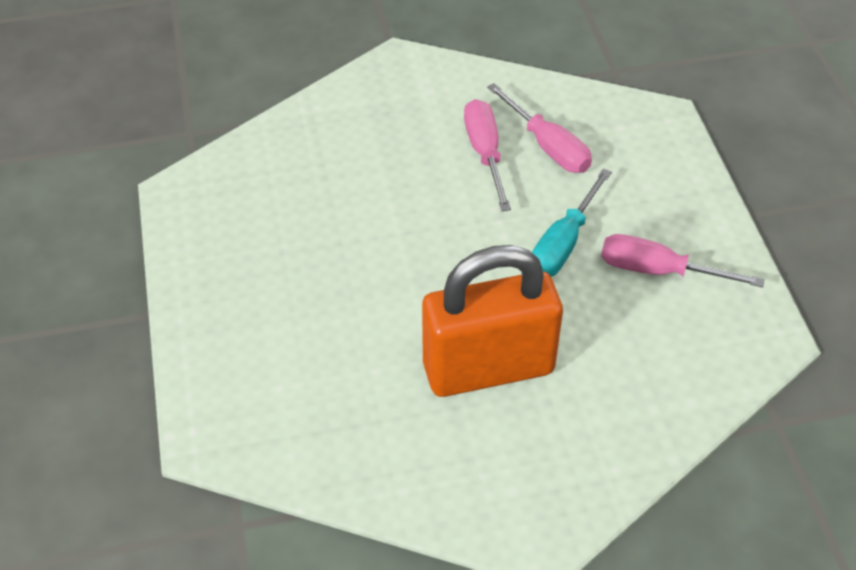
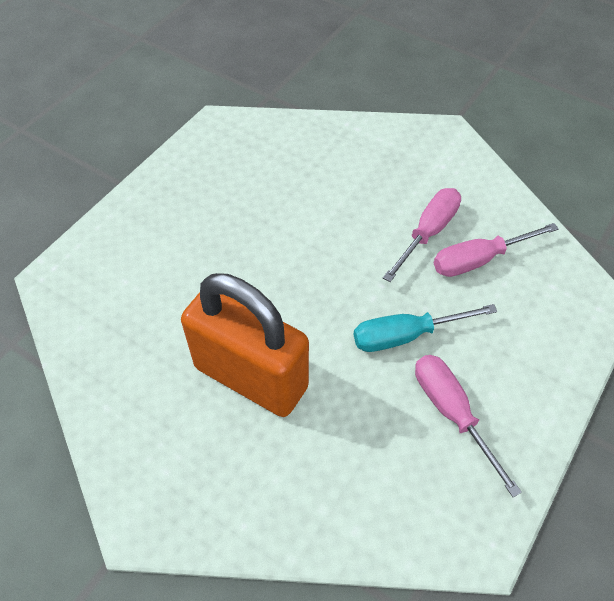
camera: 45 degrees right, 5 degrees up
pink screwdriver [487,83,592,173] -> pink screwdriver turned 60 degrees clockwise [434,223,559,277]

